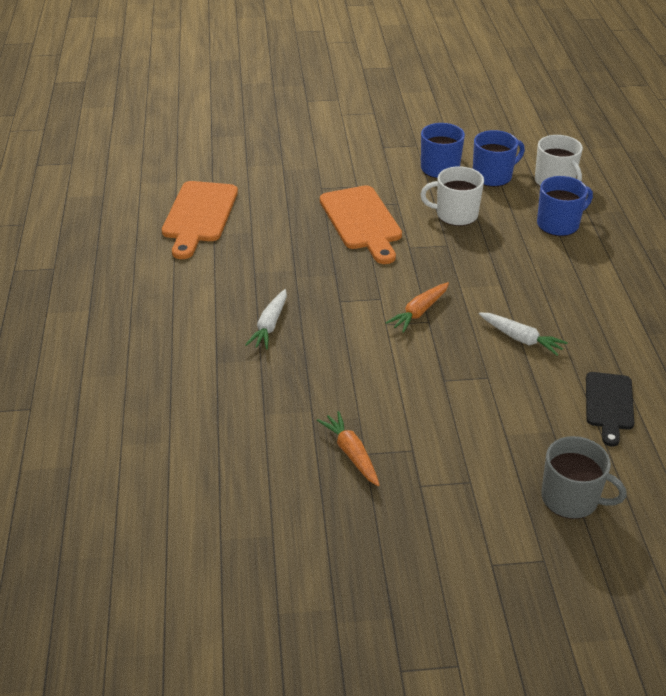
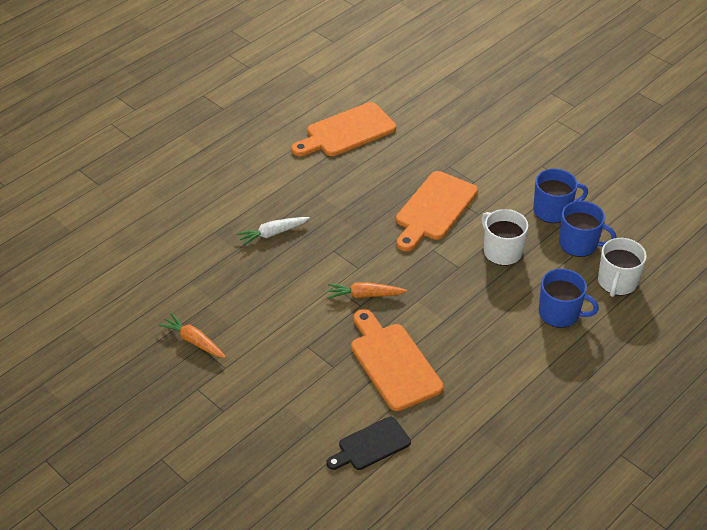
camera: 50 degrees right, 5 degrees up
orange carrot [317,411,380,486] -> orange carrot turned 75 degrees counterclockwise [158,313,226,358]
white carrot [479,312,568,356] -> orange cutting board [351,309,443,411]
grey mug [541,436,627,519] -> none

